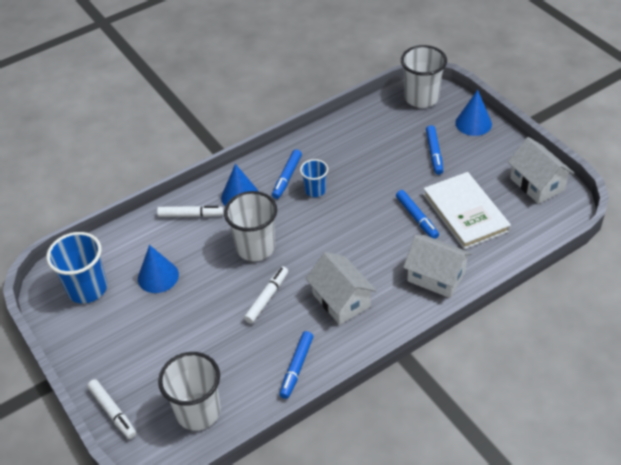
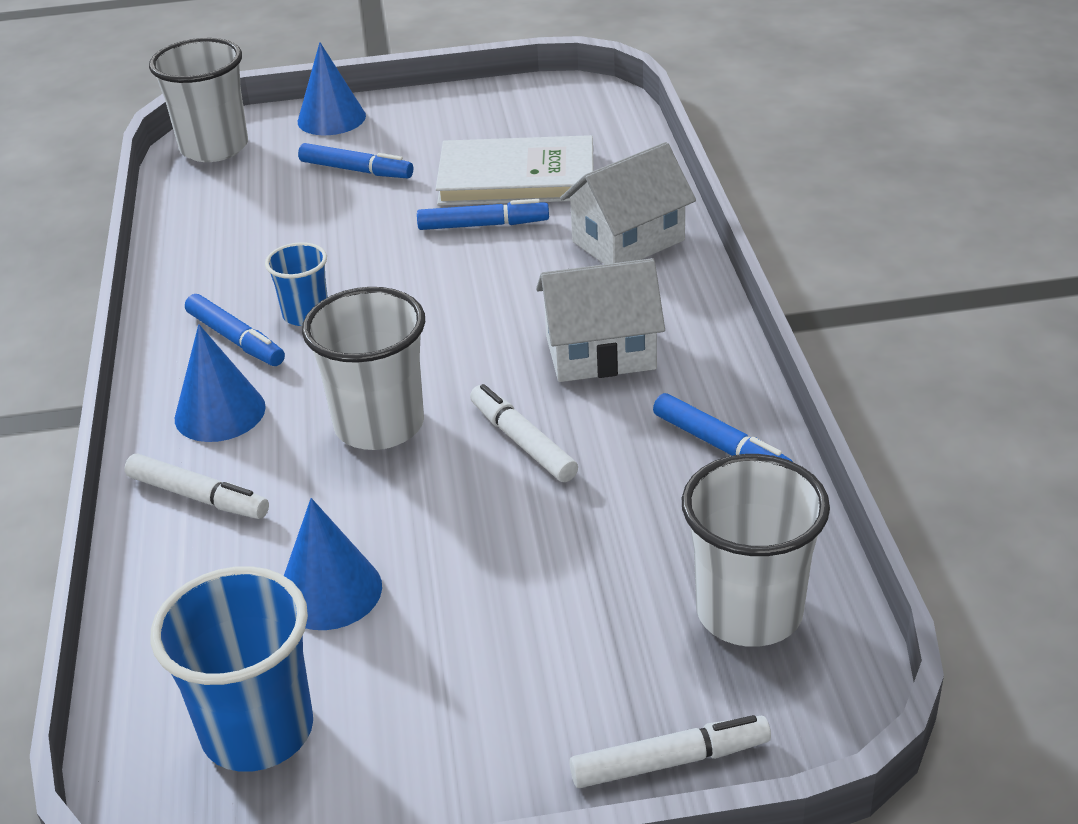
camera: 65 degrees left, 10 degrees down
white marker [157,206,224,217] -> white marker turned 90 degrees clockwise [125,454,269,519]
white house [508,137,574,204] -> none

